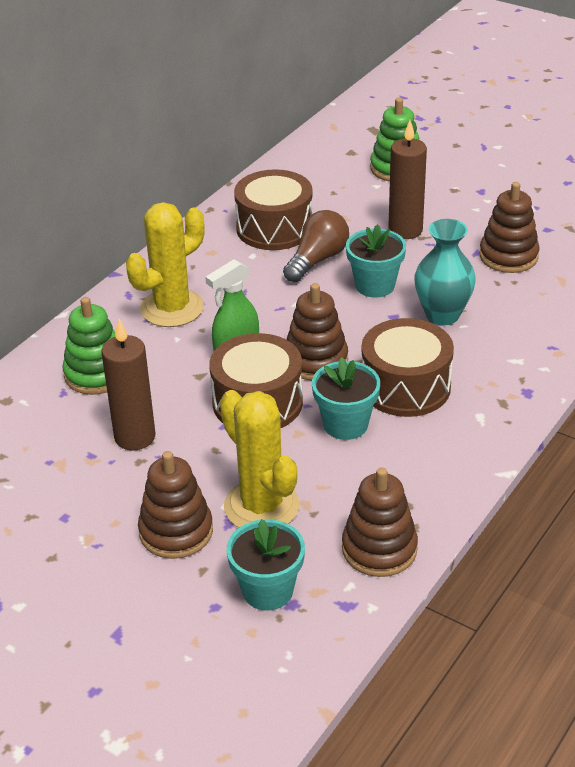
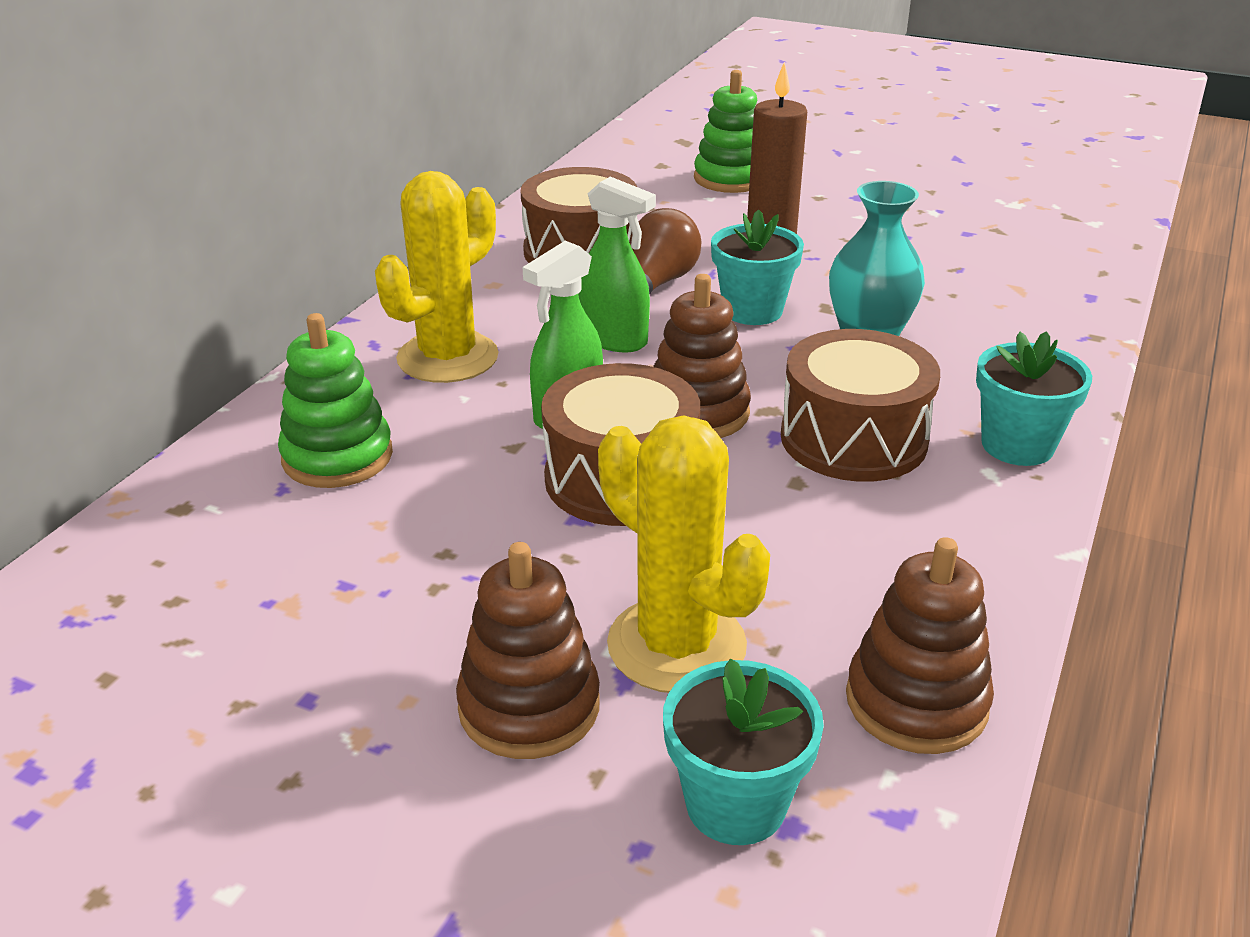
camera: 10 degrees left, 5 degrees down
brown candle [101,319,155,450] -> none
turquoise flower pot [312,357,380,440] -> turquoise flower pot moved to [976,331,1092,466]
brown stacking toy [479,182,540,273] -> none
none -> green spray bottle [578,176,656,352]

